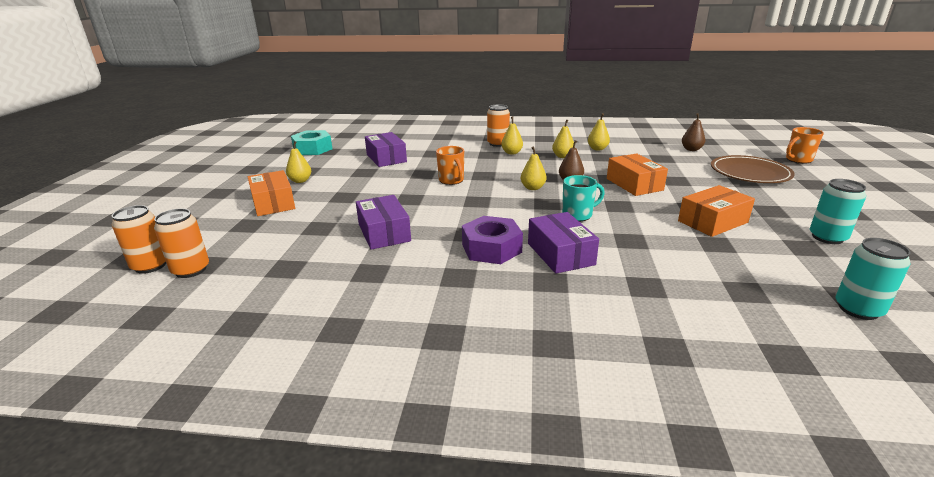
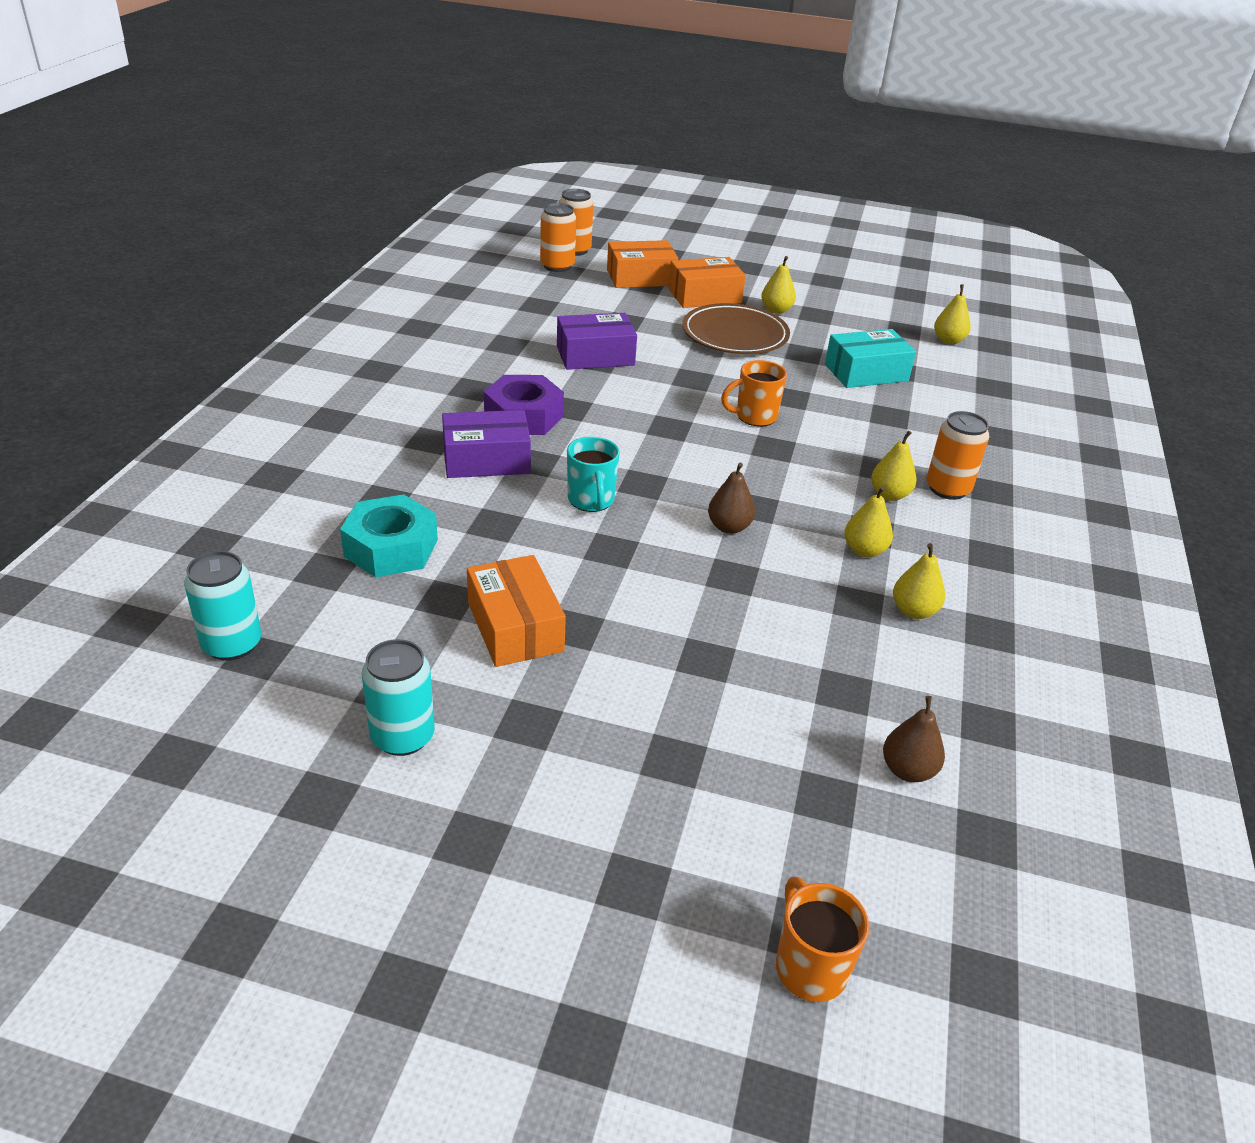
camera: 95 degrees right, 10 degrees up
turquoise nut [291,130,333,155] -> turquoise nut moved to [340,494,438,577]
purple box [365,132,407,167] -> turquoise box [825,329,916,388]
yellow pear [521,147,547,190] -> yellow pear moved to [934,284,971,345]
orange box [607,153,668,196] -> orange box moved to [607,240,678,288]
brown plate [711,155,794,183] -> brown plate moved to [682,303,790,354]

